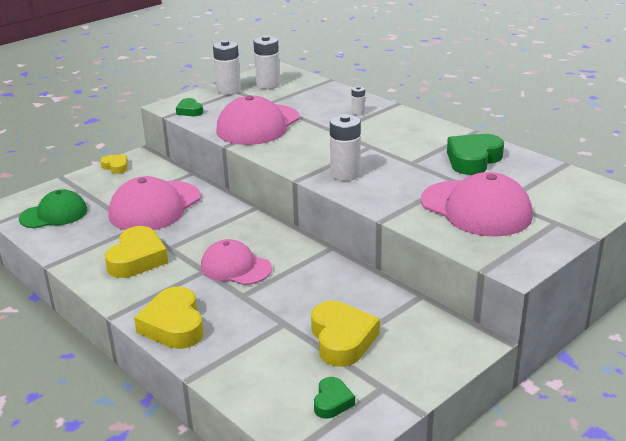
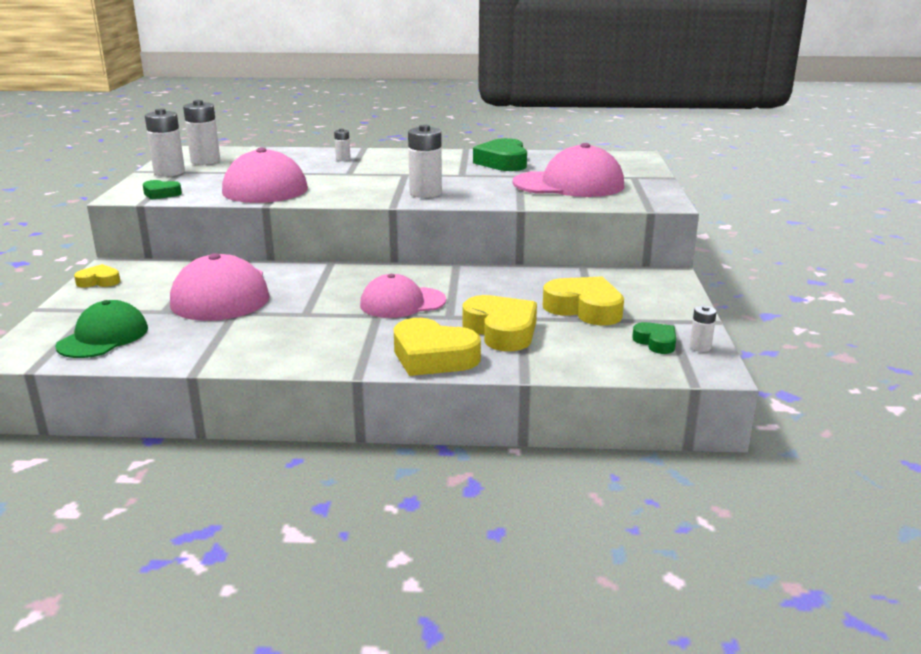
camera: 45 degrees left, 5 degrees down
yellow heart [105,226,169,278] -> yellow heart moved to [462,295,537,351]
none -> white battery [690,306,717,352]

